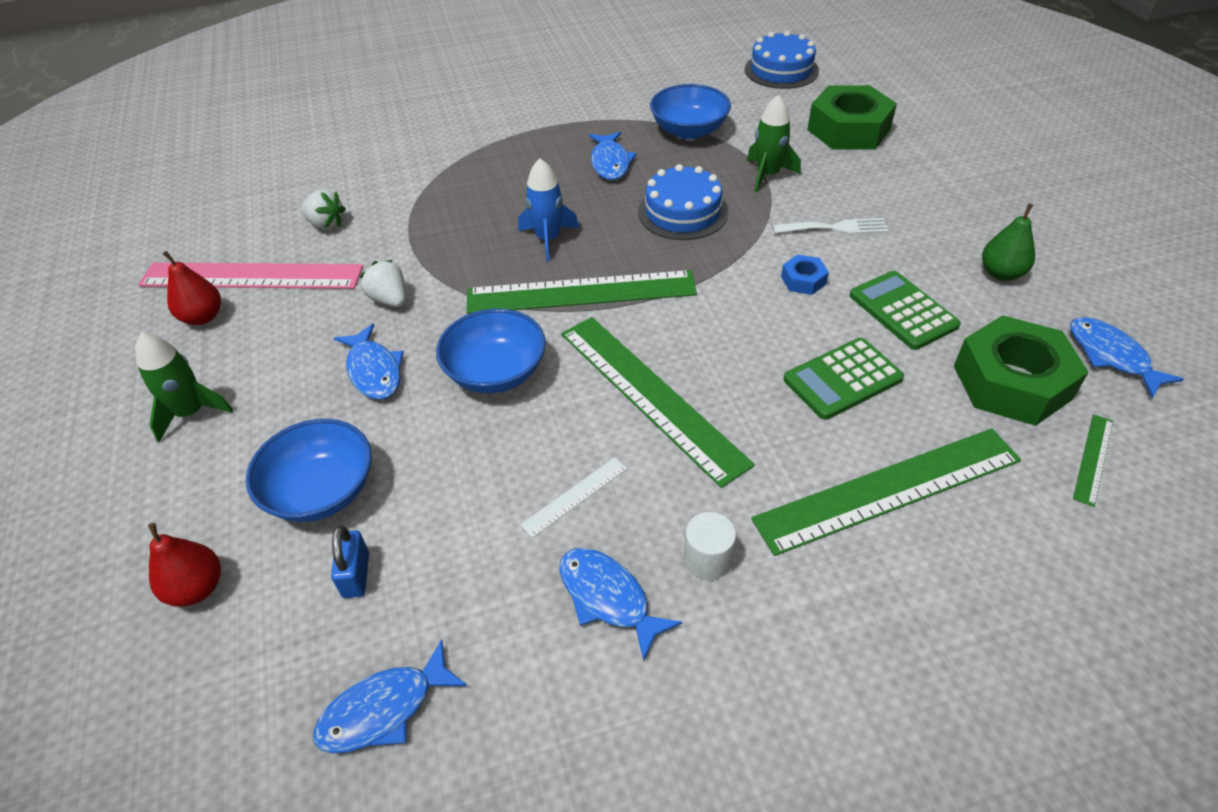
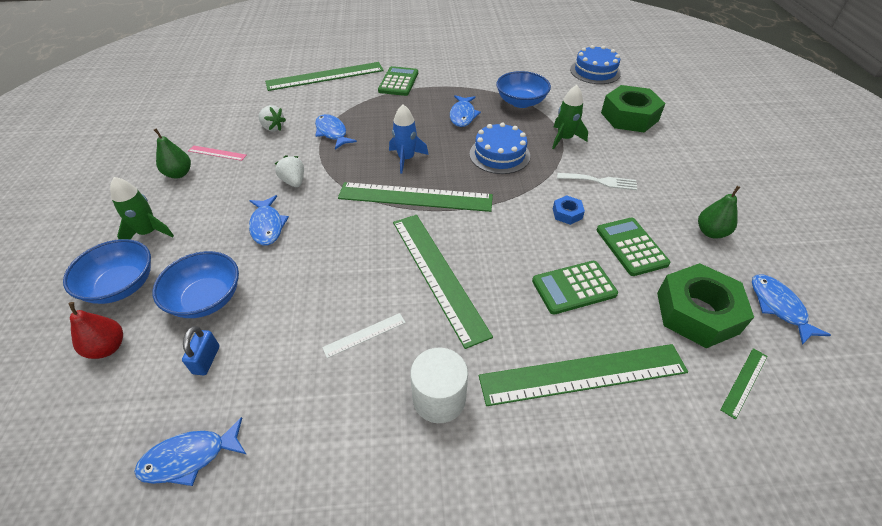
camera: 10 degrees right, 0 degrees up
pink ruler [138,262,363,289] -> pink ruler [188,145,247,161], size x0.43
red pear [163,251,221,325] -> green pear [154,128,191,179]
blue bowl [436,309,546,393] -> blue bowl moved to [63,239,151,304]
blue fish [559,548,682,661] -> blue fish moved to [315,114,357,149]
white cylinder [684,512,736,580] -> white cylinder [410,348,468,423], size x1.55
none -> green ruler [265,62,384,91]
none -> green calculator [378,66,418,96]

